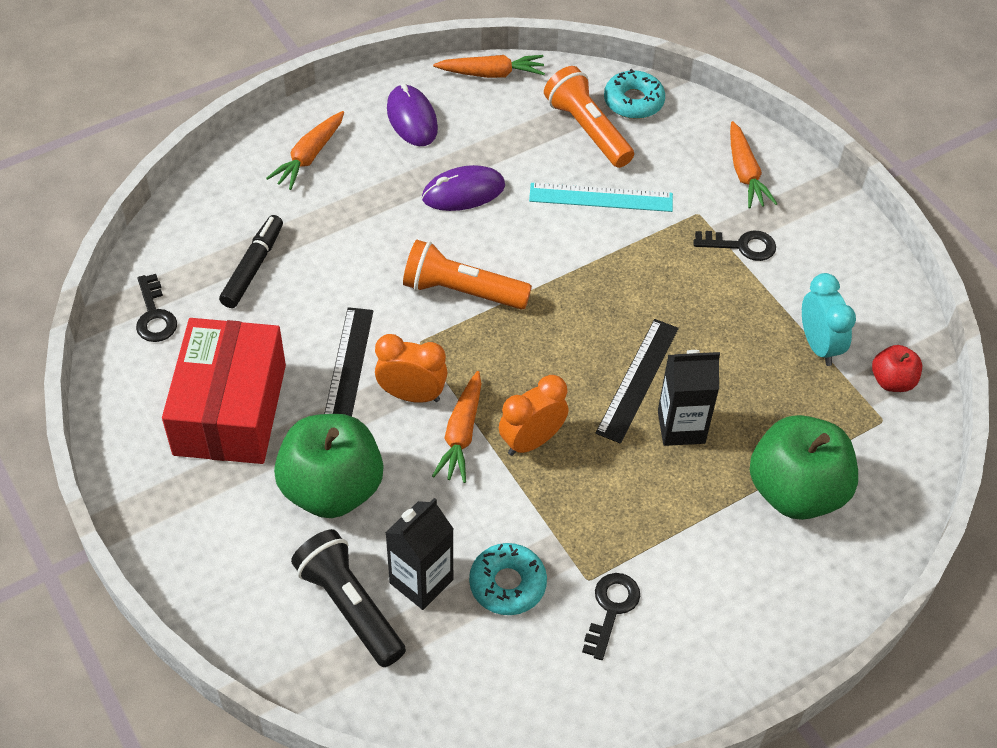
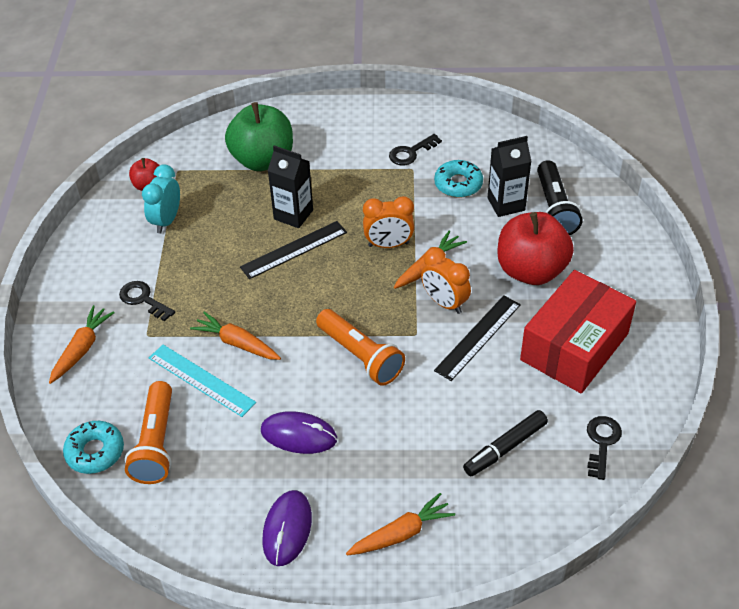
camera: 145 degrees left, 5 degrees down
green apple [274,414,383,518] -> red apple [498,212,574,285]
orange carrot [433,55,545,78] -> orange carrot moved to [190,311,281,360]

